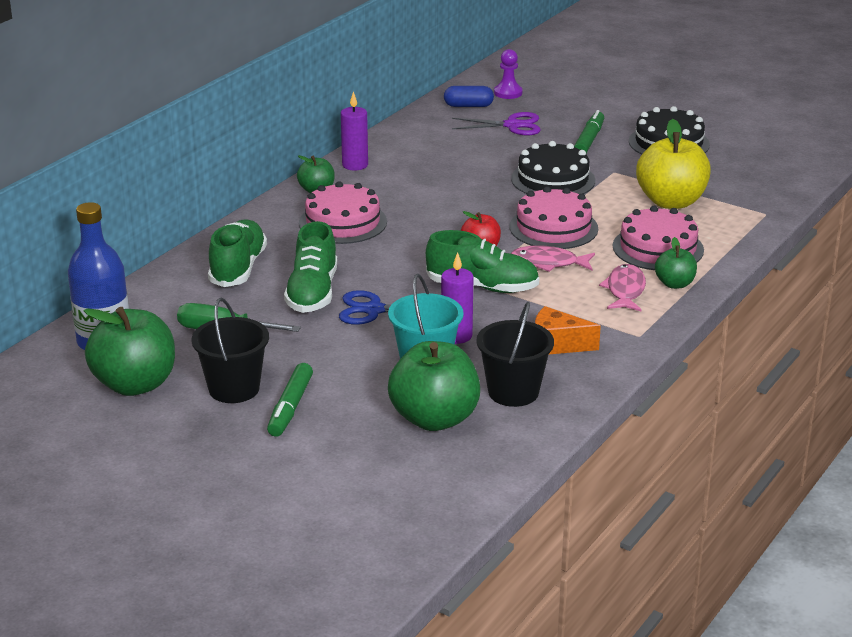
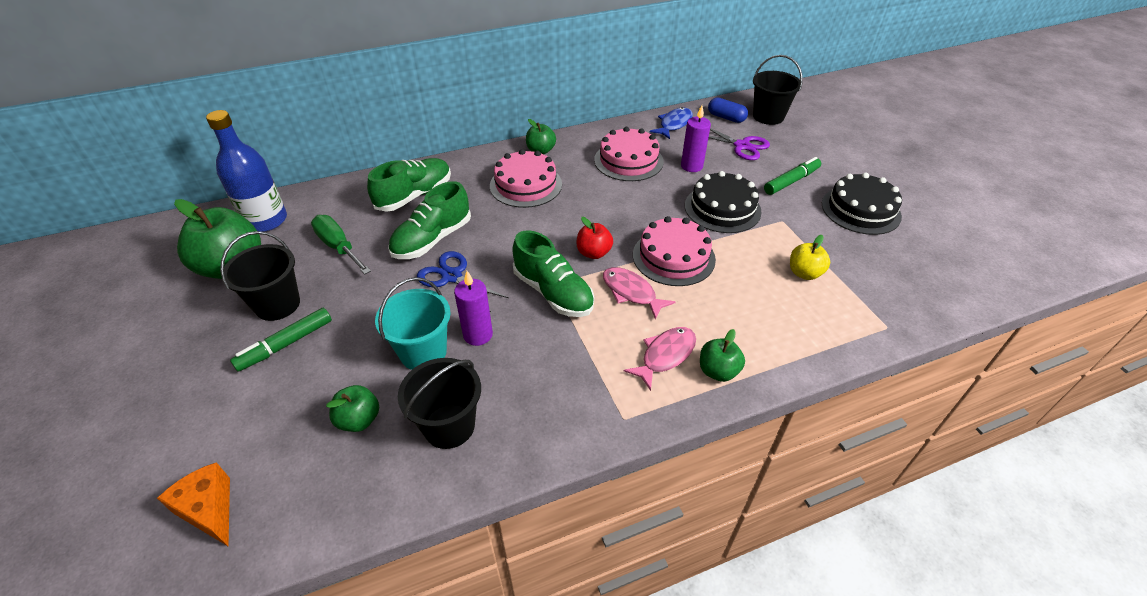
camera: 35 degrees right, 15 degrees up
purple candle [341,91,368,170] -> purple candle moved to [681,105,711,172]
green apple [388,341,480,431] -> green apple [326,385,379,432], size x0.52
purple pawn [494,49,523,99] -> black bucket [753,55,803,125]
orange cheese [535,306,601,354] -> orange cheese moved to [157,462,230,546]
pink cake [613,206,704,270] -> pink cake moved to [594,127,664,181]
yellow apple [636,119,711,209] -> yellow apple [790,235,830,280], size x0.52
none -> blue fish [650,107,693,139]

